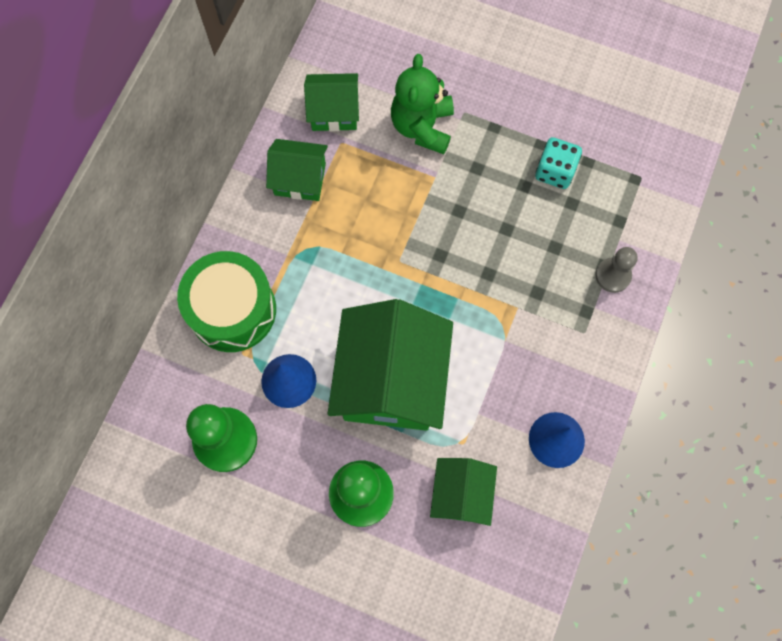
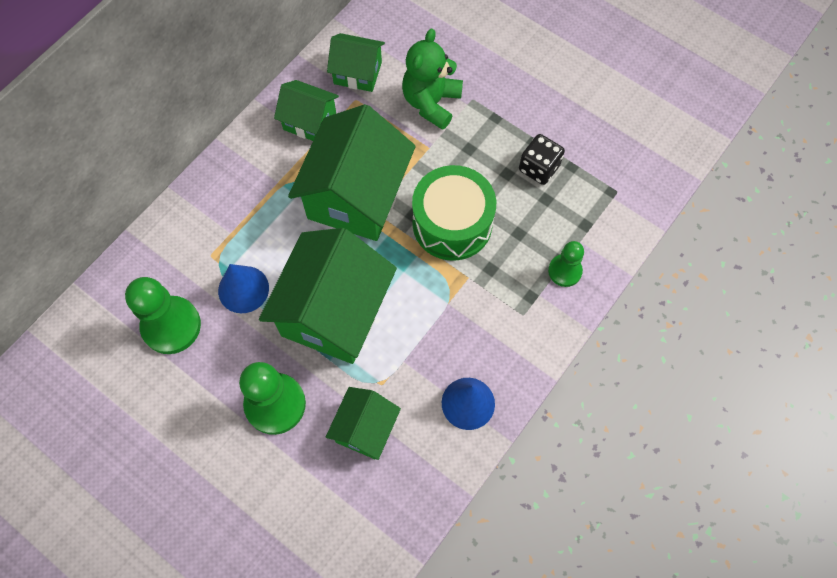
camera: 15 degrees right, 5 degrees down
green drum [177,251,276,352] -> green drum moved to [412,165,496,261]
turquoise dice [535,137,582,189] -> black dice [519,134,565,185]
grey pawn [595,247,638,293] -> green pawn [548,241,584,287]
none -> green house [288,104,416,241]

